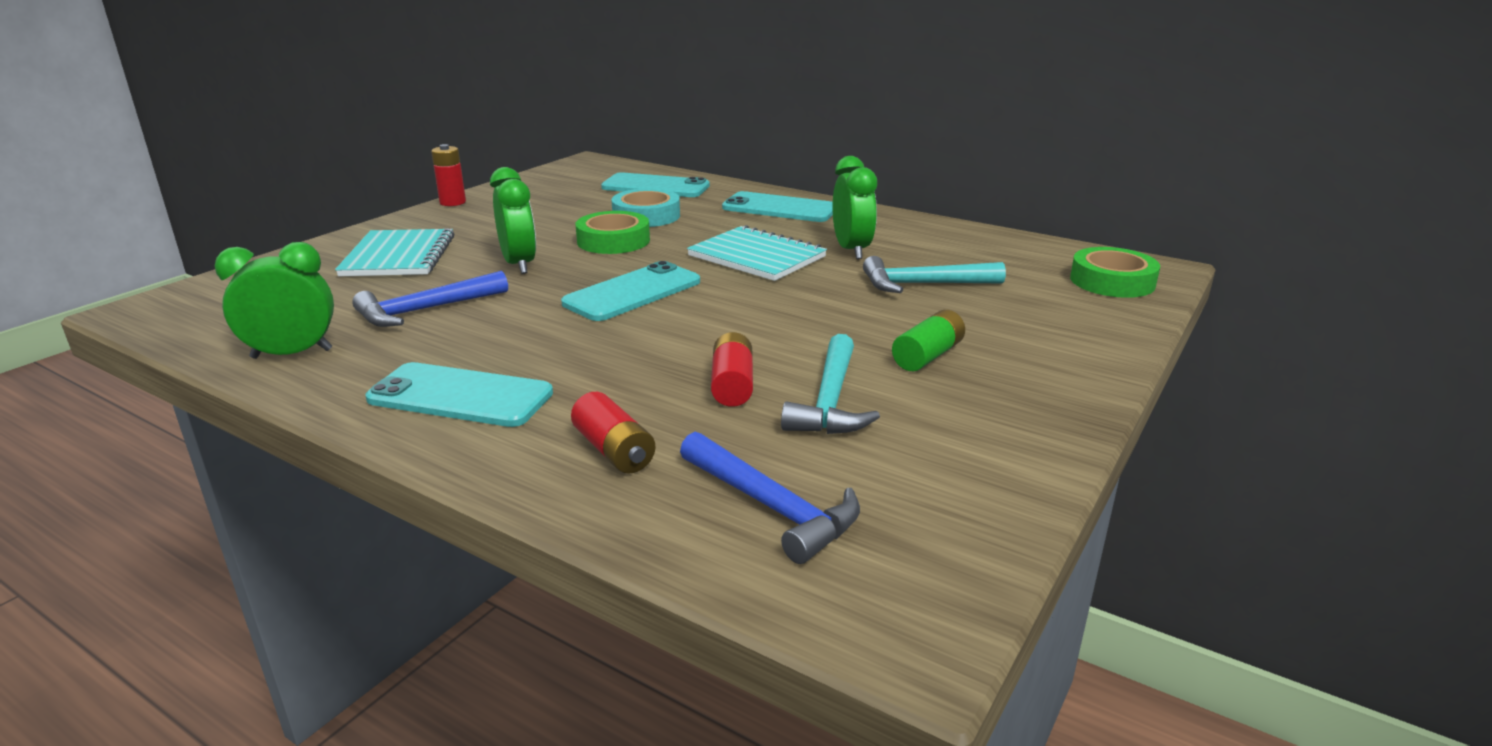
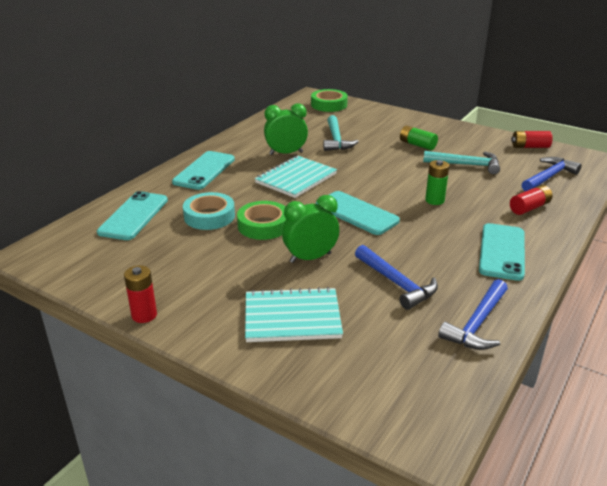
camera: 90 degrees left, 5 degrees up
green clock [215,242,334,359] -> blue hammer [438,279,508,350]
red battery [711,332,753,407] -> red battery moved to [511,131,553,148]
none -> green battery [425,160,449,205]

